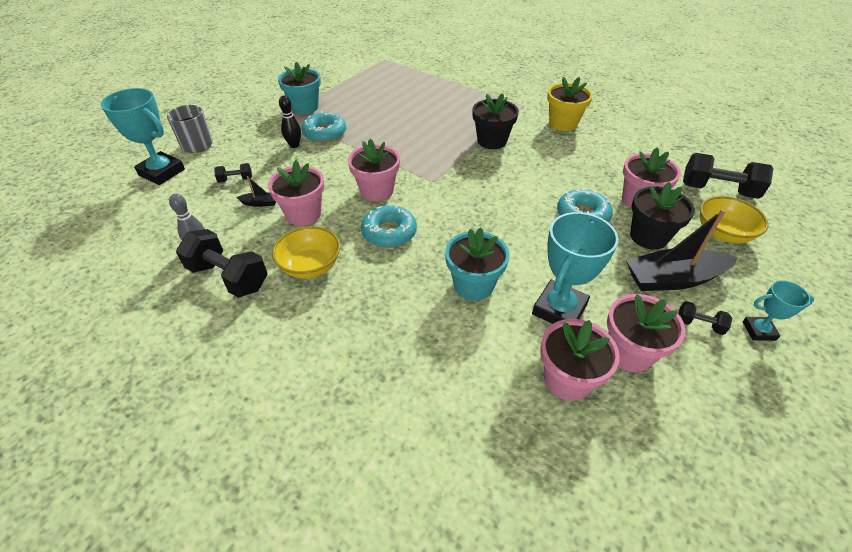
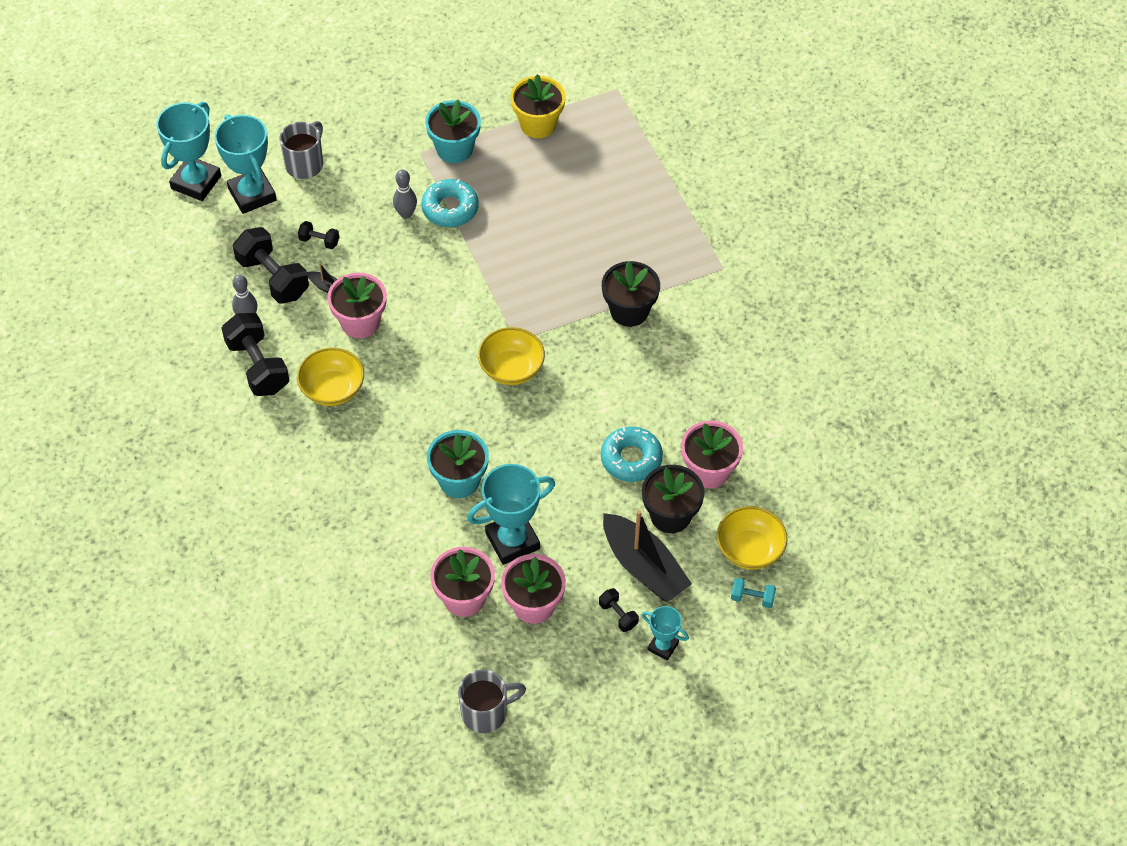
camera: 30 degrees right, 10 degrees up
black bowling pin [279,96,301,148] -> grey bowling pin [393,169,417,219]
pink flower pot [348,139,400,201] -> none
turquoise donut [361,205,417,248] -> none
yellow flower pot [547,77,593,131] -> yellow flower pot moved to [510,74,566,138]
black boat [626,209,738,291] -> black boat turned 150 degrees counterclockwise [603,510,692,602]
black dumbbell [683,153,773,199] -> black dumbbell moved to [233,227,309,304]
none -> turquoise trophy [156,102,221,201]
none -> grey mug [458,670,526,733]
none -> yellow bowl [478,327,545,385]
none -> turquoise dumbbell [731,578,776,608]

